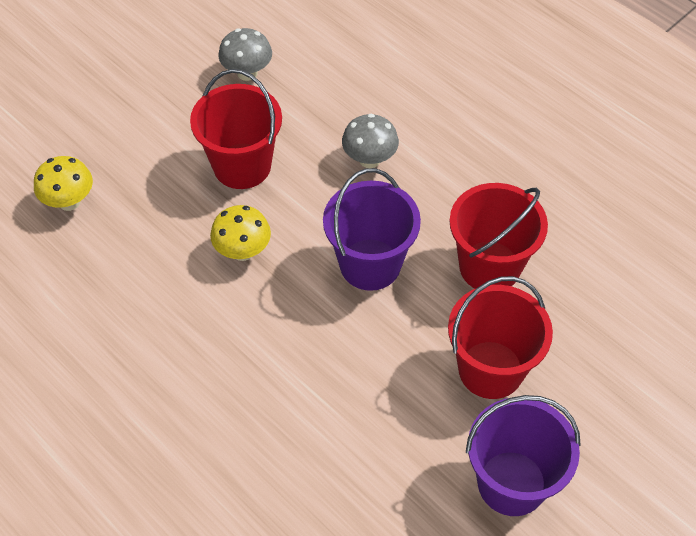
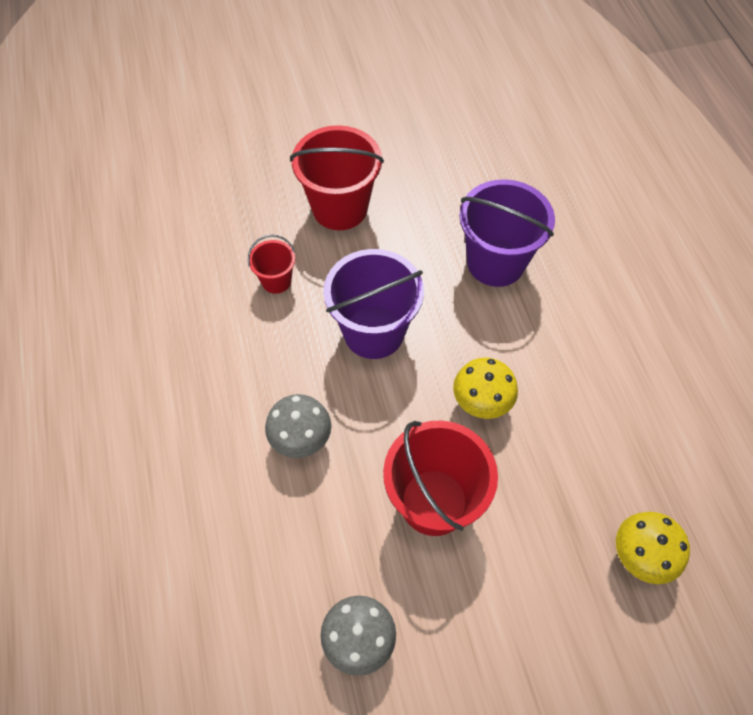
camera: 150 degrees left, 5 degrees up
red bucket [449,183,548,289] -> red bucket [248,235,296,294], size x0.51
purple bucket [466,395,581,516] -> purple bucket moved to [459,179,555,287]

